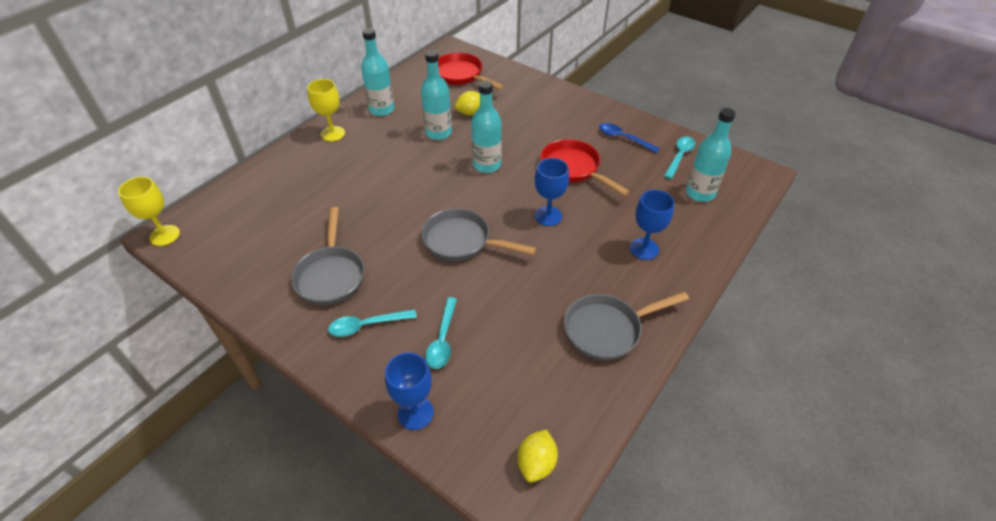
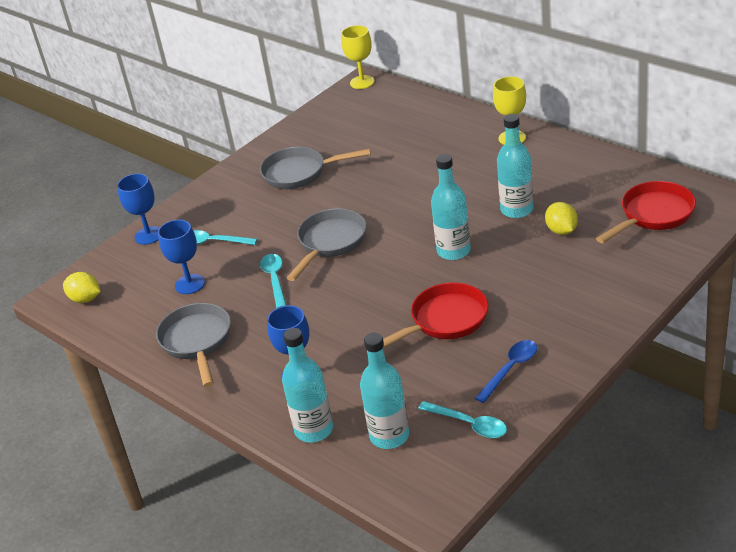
camera: 100 degrees right, 10 degrees down
turquoise spoon [328,309,417,337] -> turquoise spoon moved to [260,254,286,308]
turquoise bottle [361,28,394,116] -> turquoise bottle moved to [282,328,333,443]
blue goblet [535,158,569,226] -> blue goblet moved to [158,220,205,294]

